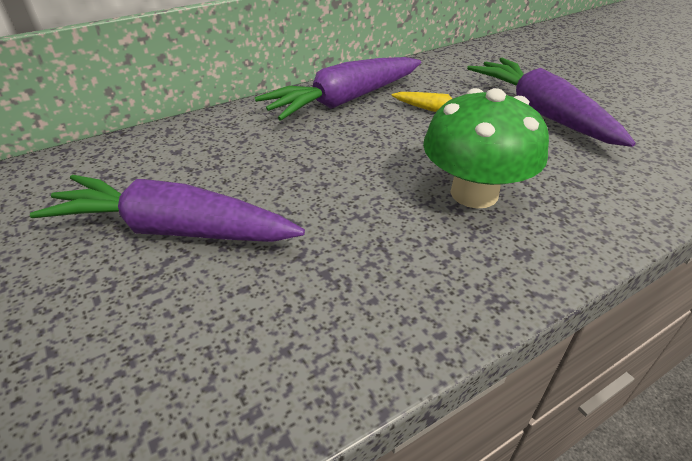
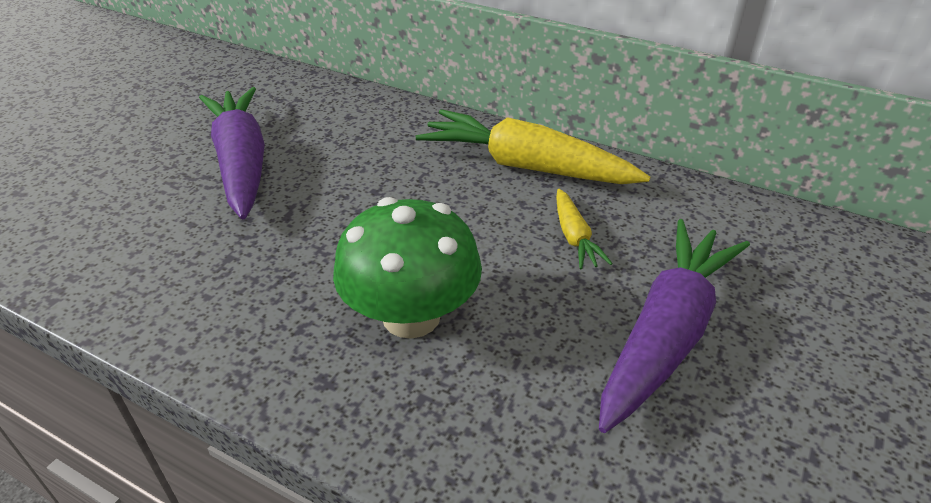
camera: 60 degrees right, 0 degrees up
purple carrot [255,57,421,121] -> yellow carrot [416,109,650,184]

